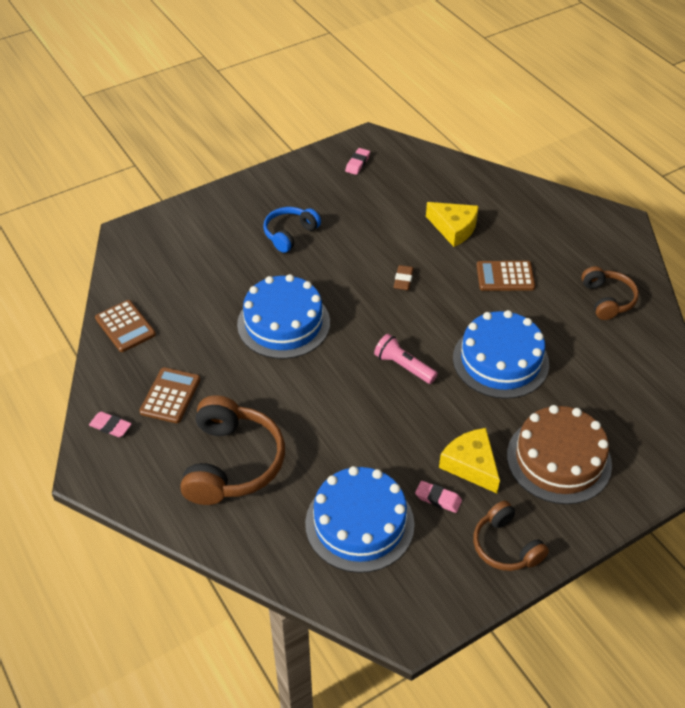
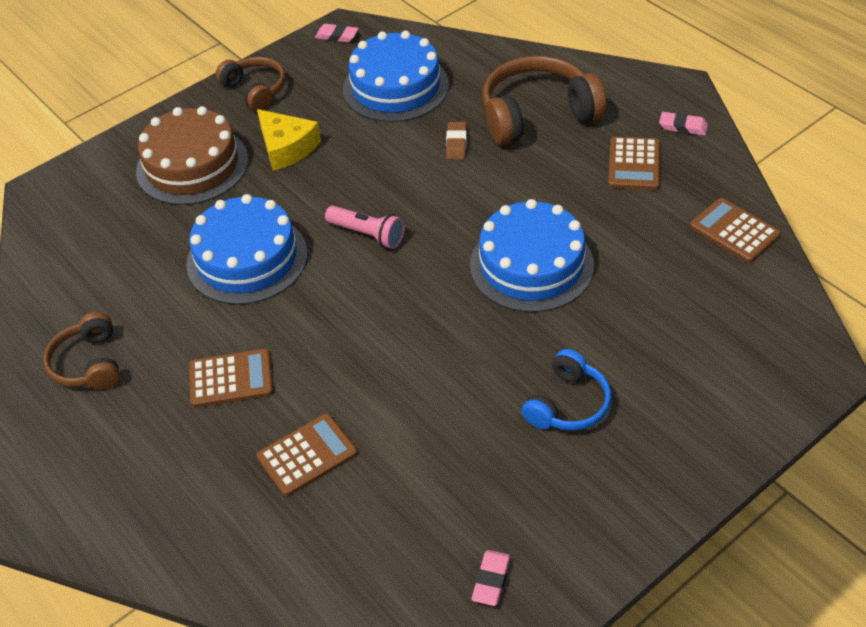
camera: 175 degrees right, 0 degrees up
brown headphones [180,395,285,505] -> brown headphones turned 75 degrees clockwise [482,56,606,145]
brown eraser [394,265,414,291] -> brown eraser moved to [446,122,467,160]
pink eraser [415,481,462,513] -> pink eraser moved to [315,24,358,43]
yellow cheese [426,202,479,247] -> brown calculator [256,413,358,497]

